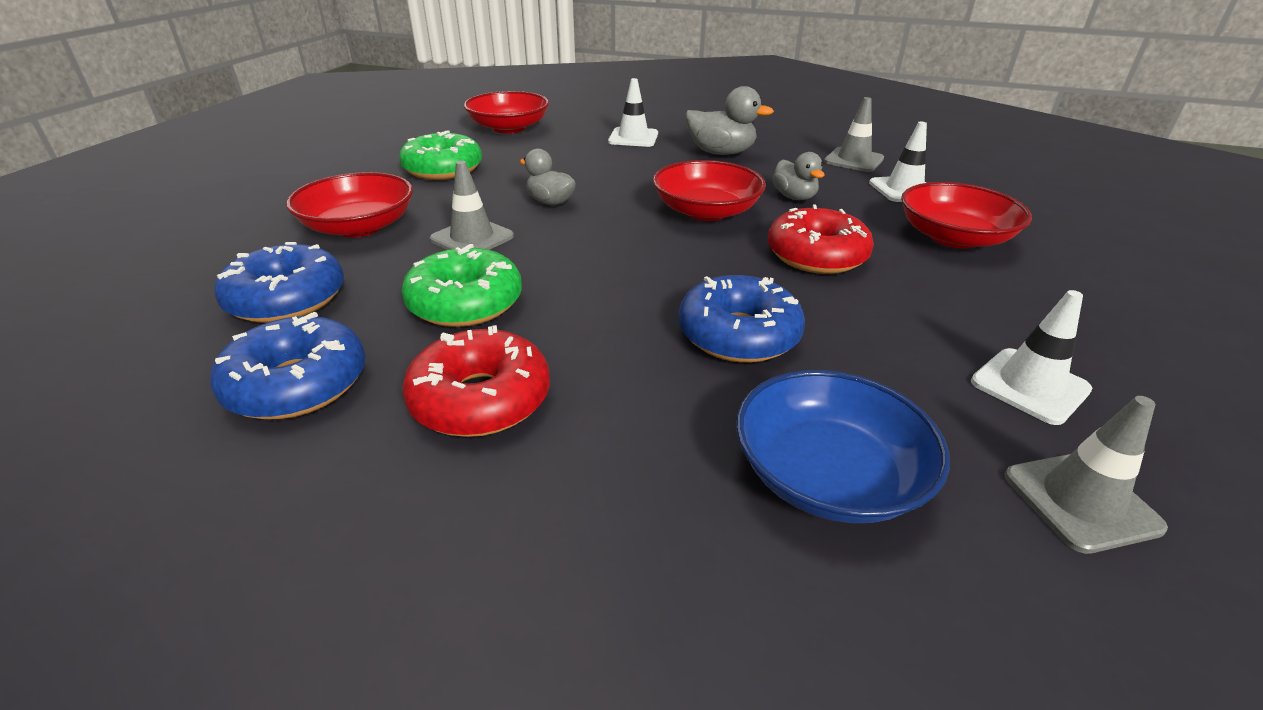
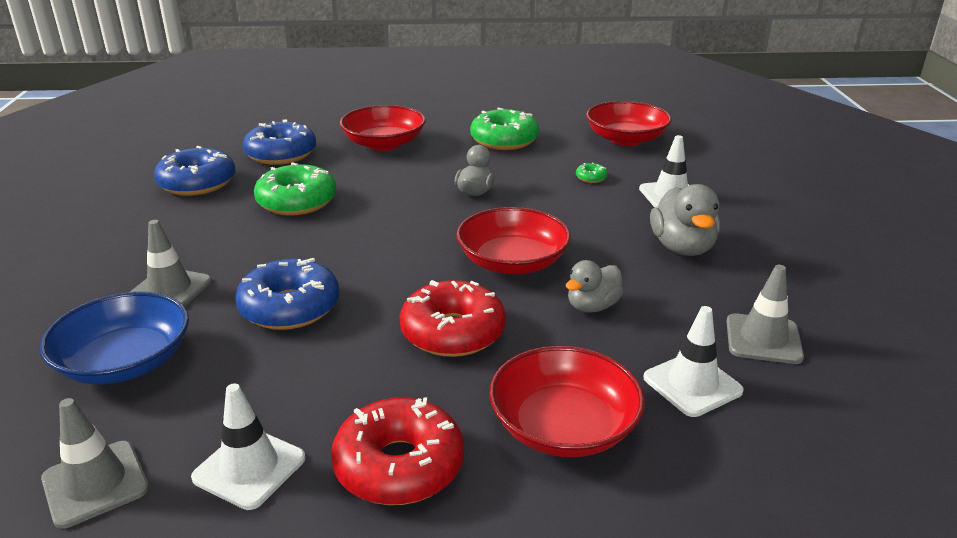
camera: 70 degrees right, 5 degrees down
red donut [402,325,550,437] -> red donut moved to [331,397,464,505]
grey traffic cone [430,161,514,250] -> grey traffic cone moved to [130,220,212,307]
none -> green donut [576,162,608,183]

